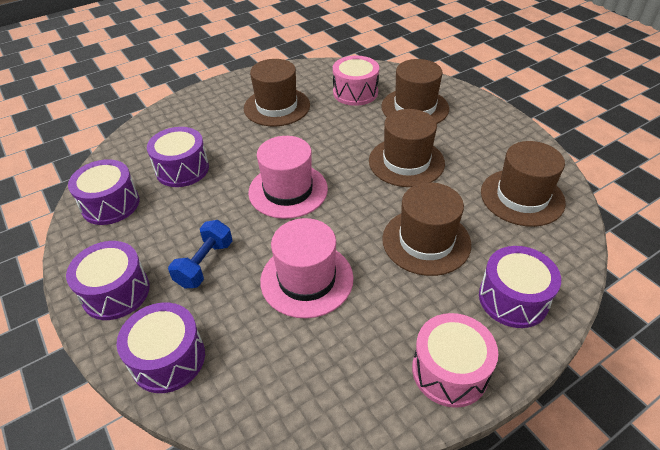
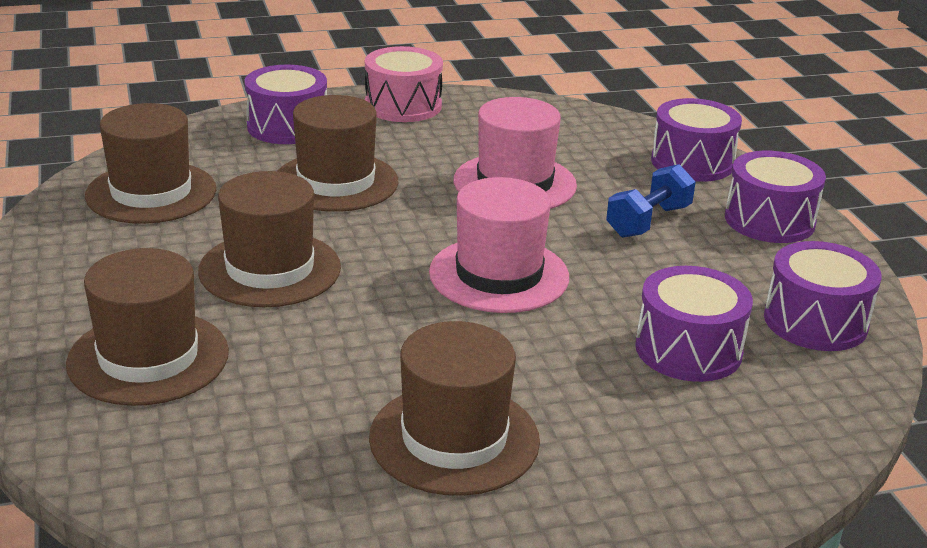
camera: 165 degrees left, 15 degrees down
pink drum [333,56,379,106] -> none

